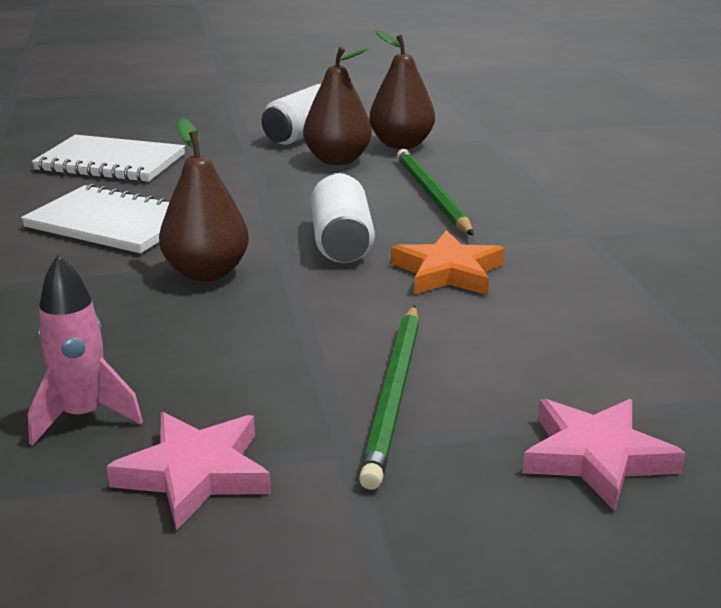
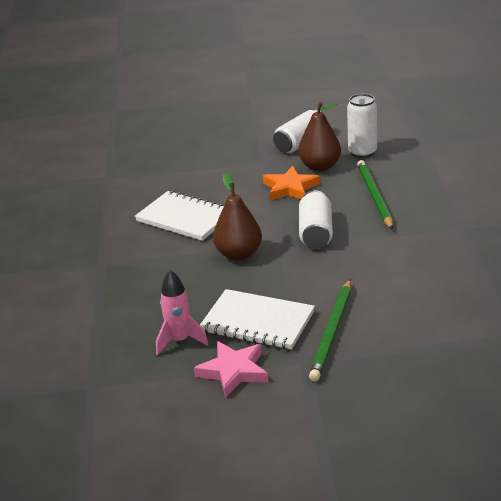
camera: 10 degrees right, 5 degrees up
white notebook [32,135,185,182] -> white notebook moved to [200,289,315,350]
brown pear [369,30,435,149] -> white can [347,94,377,158]
orange star [391,230,505,295] -> orange star moved to [263,166,320,201]
pink star [522,399,685,511] -> none

